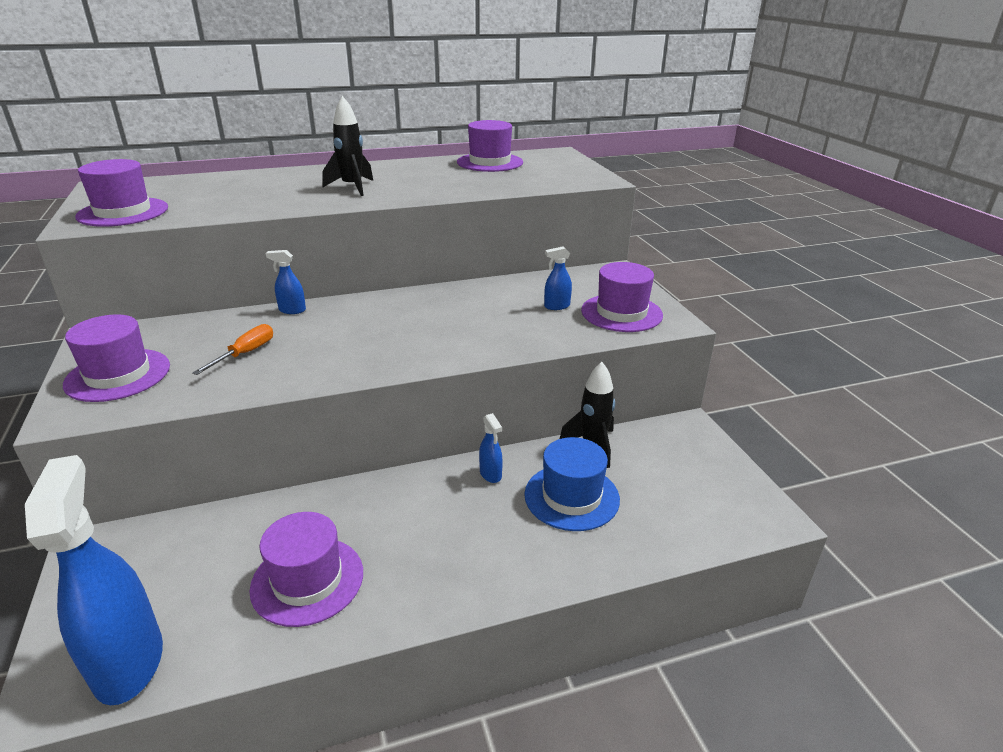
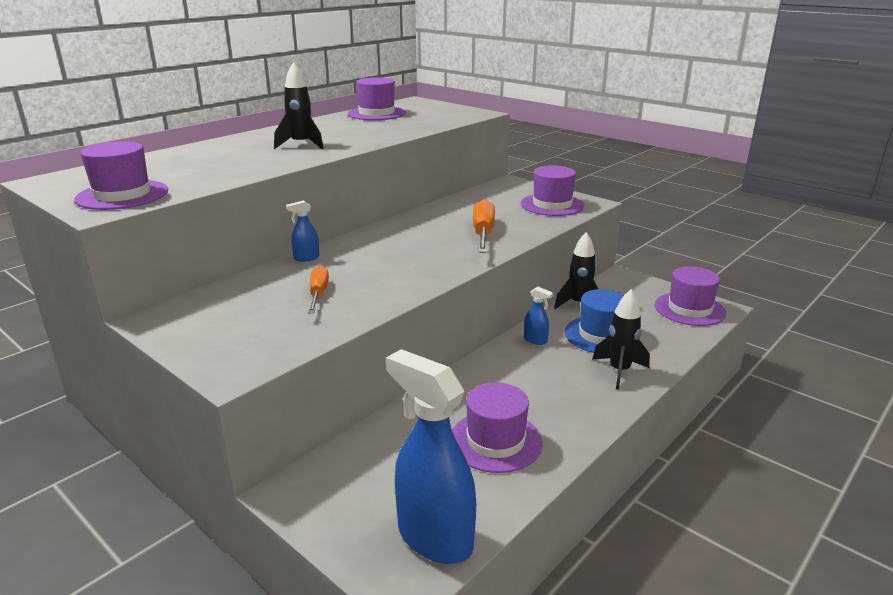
camera: 30 degrees left, 5 degrees down
purple hat [63,314,170,402] -> purple hat moved to [655,266,726,326]
blue spray bottle [544,246,572,310] -> none
none -> orange screwdriver [473,199,495,253]
none -> black rocket [593,290,650,390]

